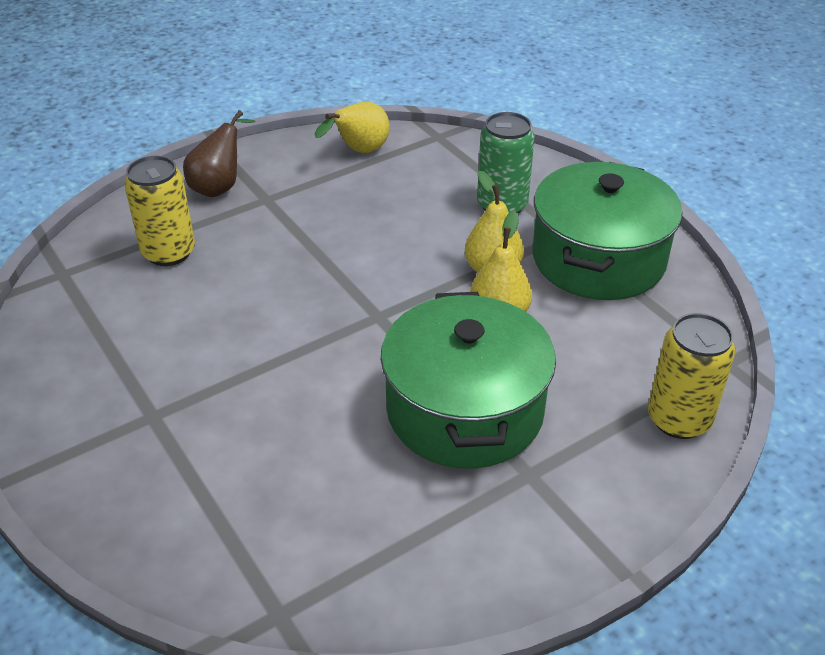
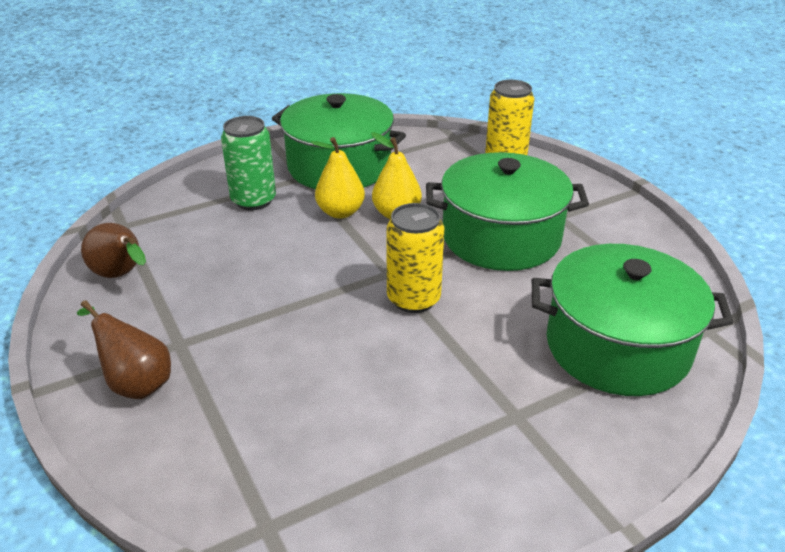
camera: 85 degrees left, 5 degrees down
yellow can [124,156,195,266] -> yellow can moved to [386,203,445,313]
yellow pear [315,102,390,153] -> brown pear [81,223,146,278]
none -> green pot [532,244,734,396]

